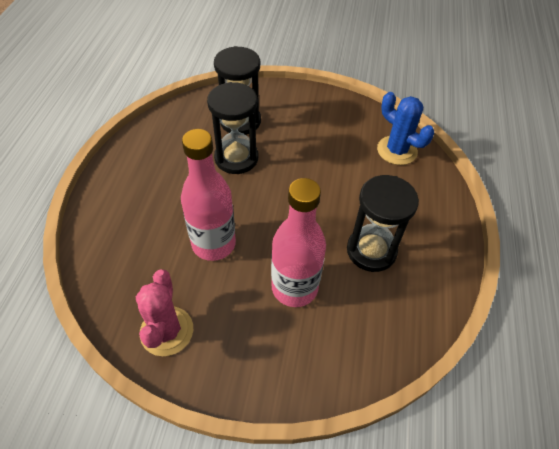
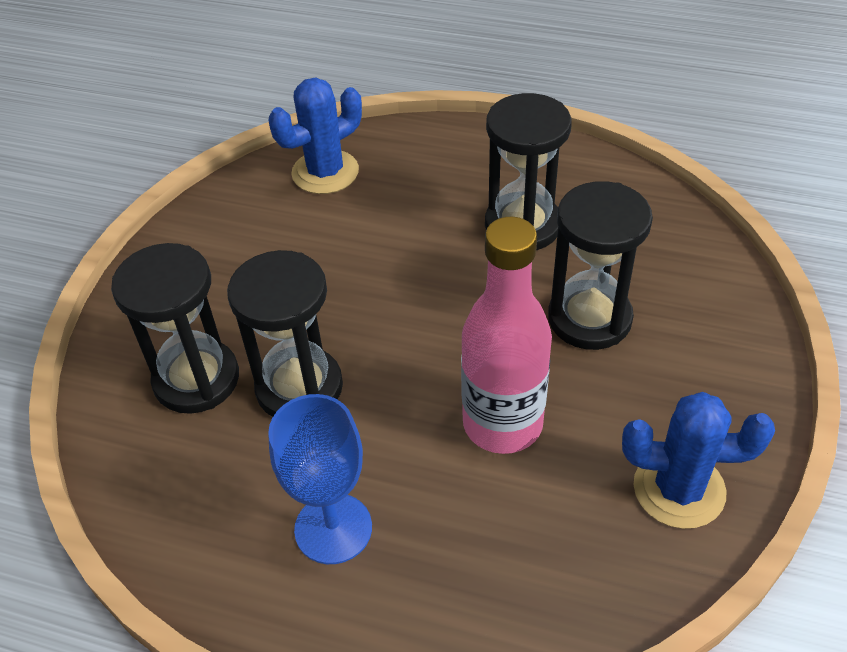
camera: 80 degrees left, 5 degrees down
pink cactus [136,270,193,356] -> blue cactus [622,392,775,529]
pink bottle [271,178,326,307] -> black hourglass [548,181,653,350]
none -> blue goblet [268,394,372,564]

